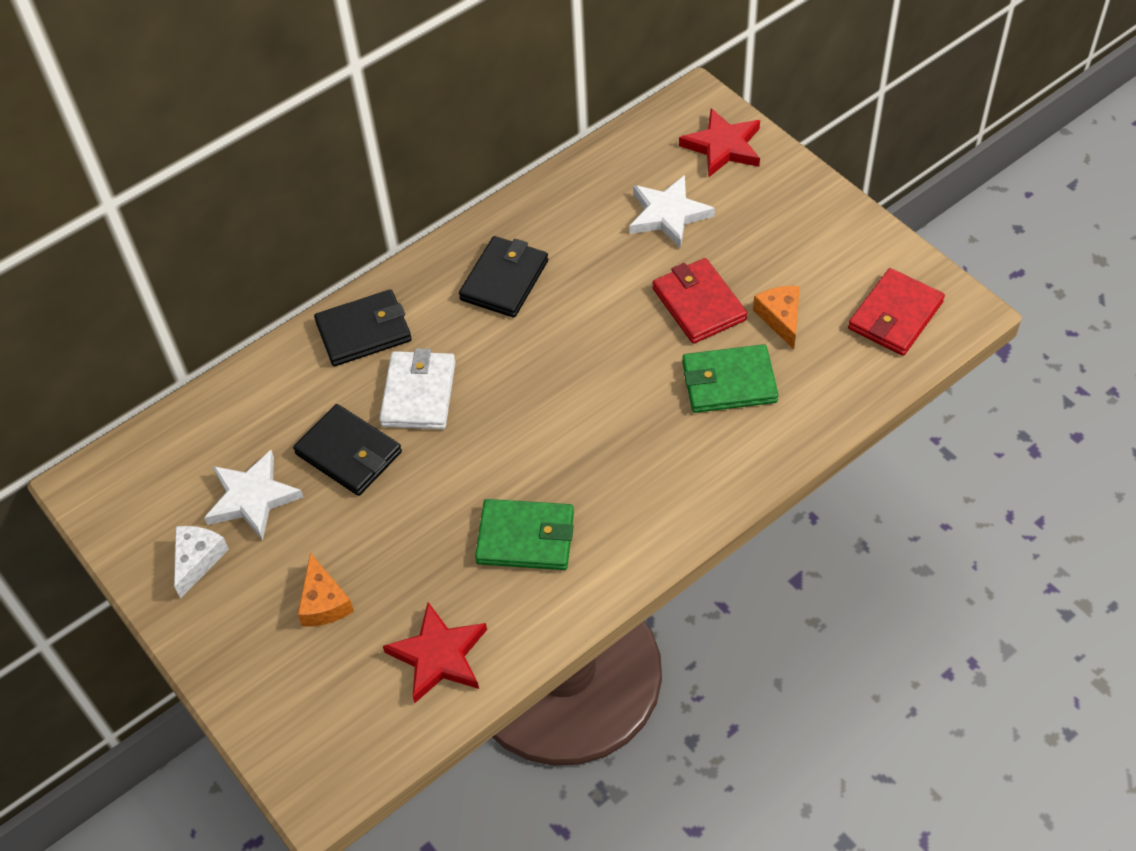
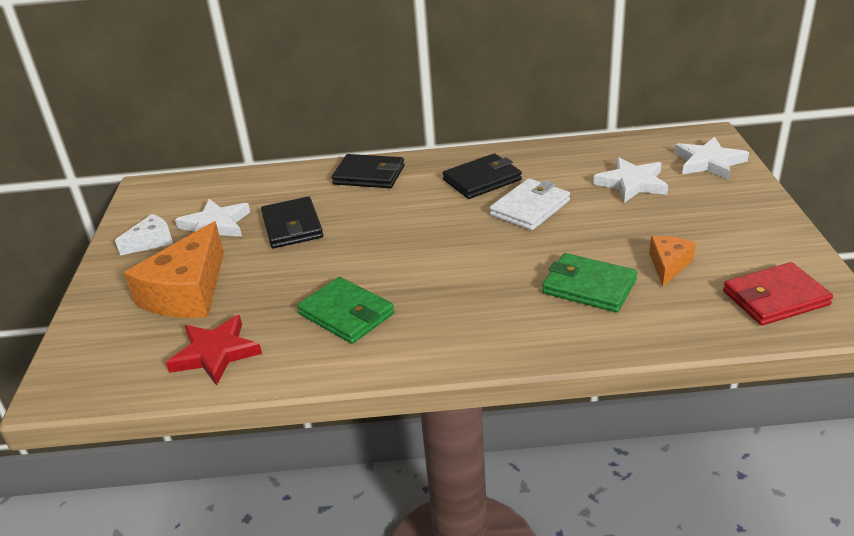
camera: 35 degrees right, 20 degrees down
orange cheese [298,553,354,627] -> orange cheese [124,221,224,318], size x1.95
white wallet [379,348,456,429] -> white wallet moved to [490,178,570,230]
red wallet [653,258,747,344] -> none
red star [679,108,760,177] -> white star [675,137,749,180]

